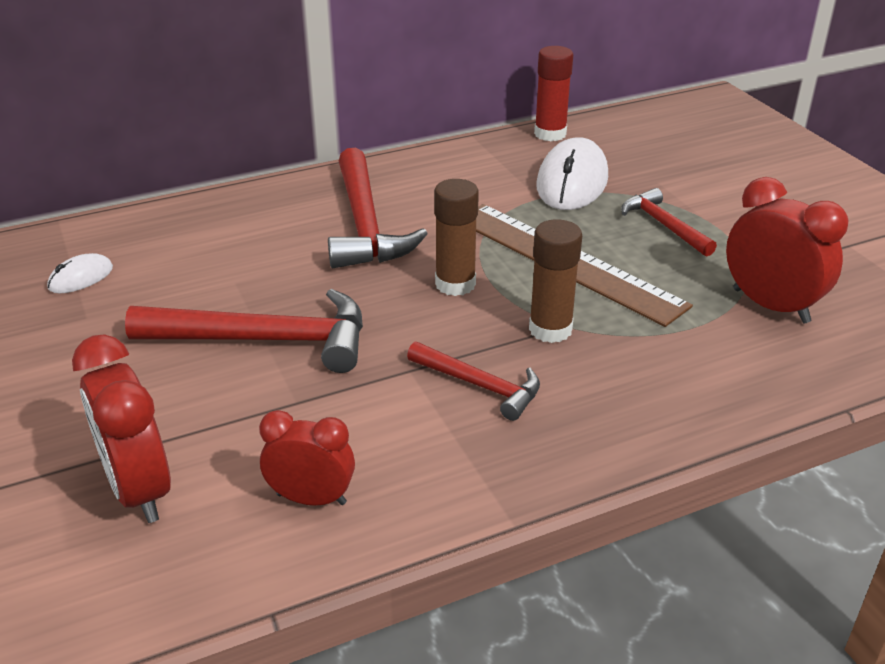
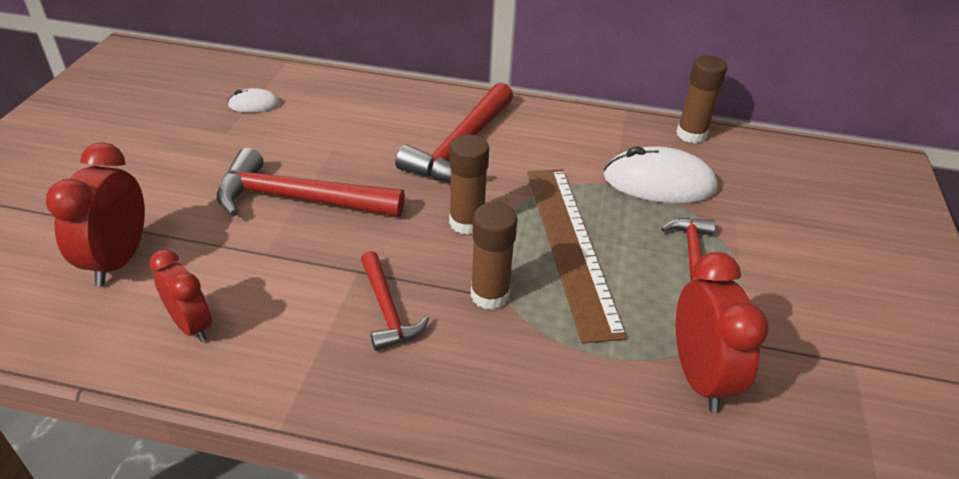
camera: 35 degrees right, 5 degrees up
red hammer [125,289,363,373] -> red hammer turned 150 degrees clockwise [217,148,405,217]
red glue stick [534,46,573,141] -> brown glue stick [676,55,727,143]
white mouse [537,137,608,210] -> white mouse turned 45 degrees clockwise [603,146,718,203]

